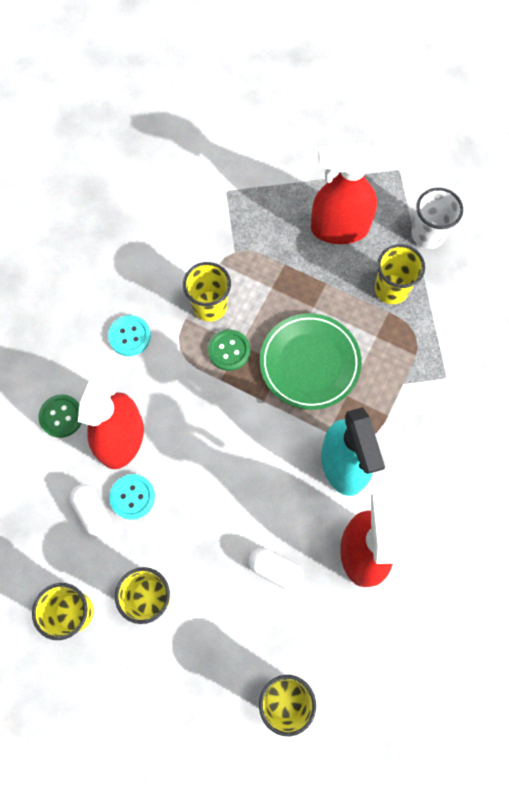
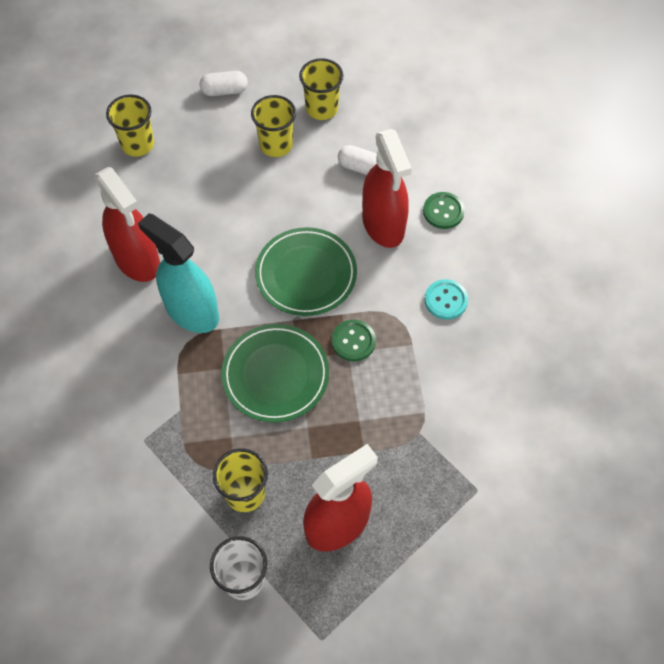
camera: 145 degrees right, 10 degrees down
turquoise button [109,474,155,520] -> none
yellow cup [183,262,231,322] -> none
white capsule [249,548,304,590] -> white capsule moved to [200,71,248,96]
none -> green plate [255,227,357,316]

